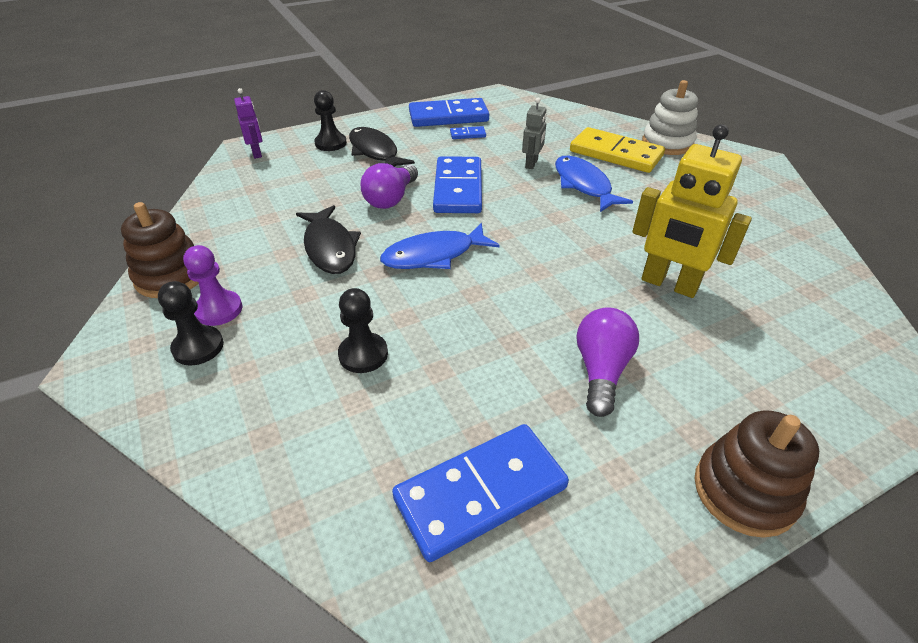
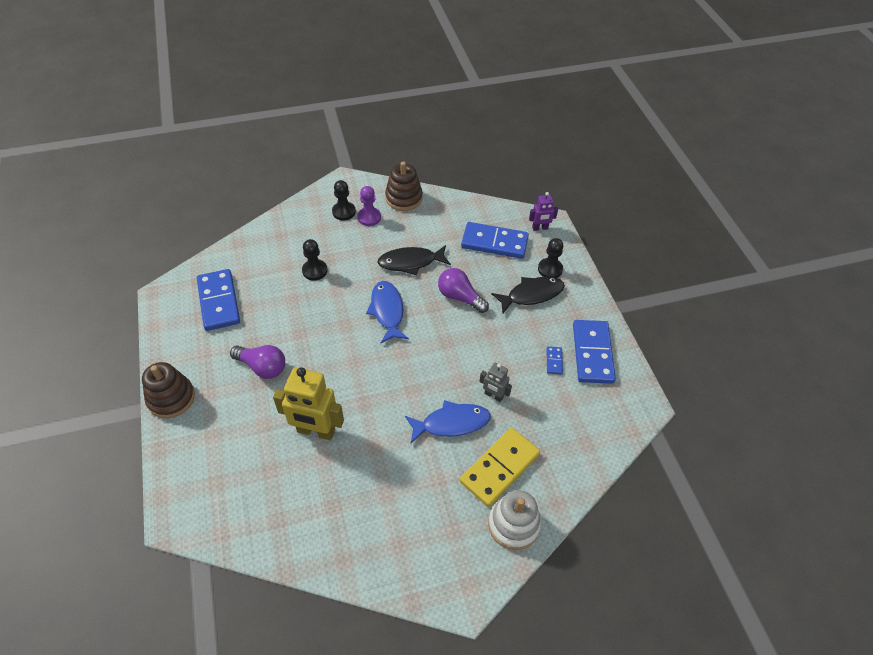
camera: 100 degrees right, 10 degrees up
blue domino [433,156,482,213] -> blue domino moved to [461,222,529,259]
yellow robot [632,124,752,298] -> yellow robot turned 120 degrees counterclockwise [273,367,344,440]

